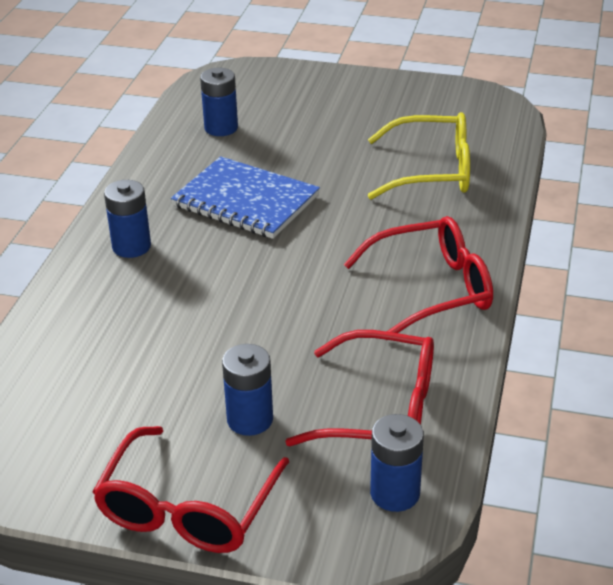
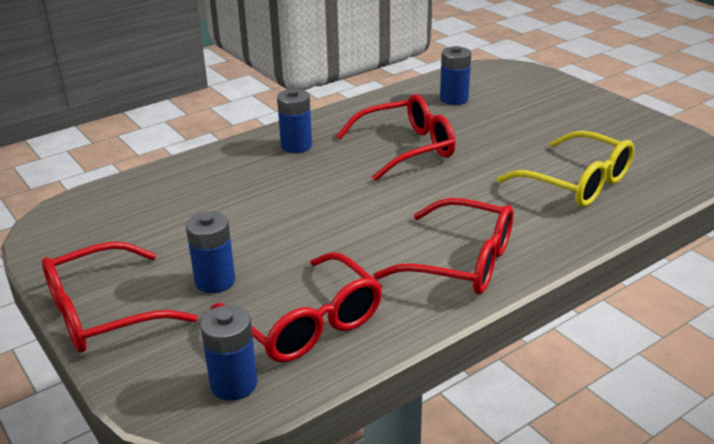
camera: 40 degrees right, 5 degrees down
blue notebook [171,156,320,239] -> red glasses [337,94,456,181]

